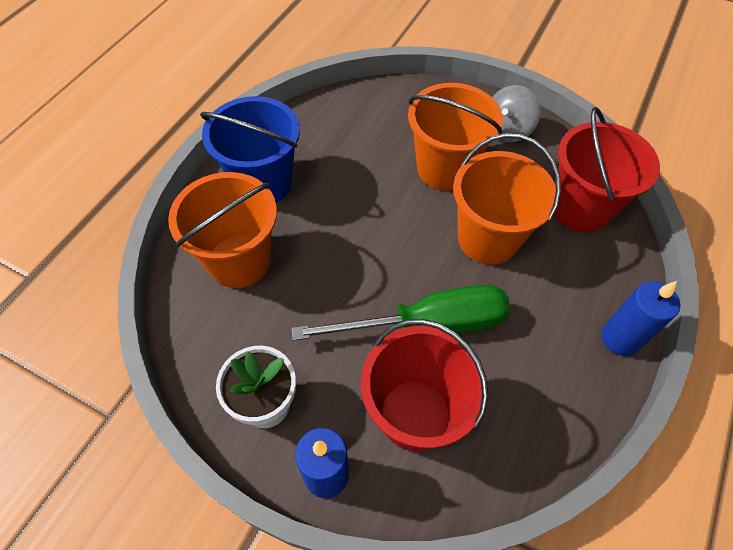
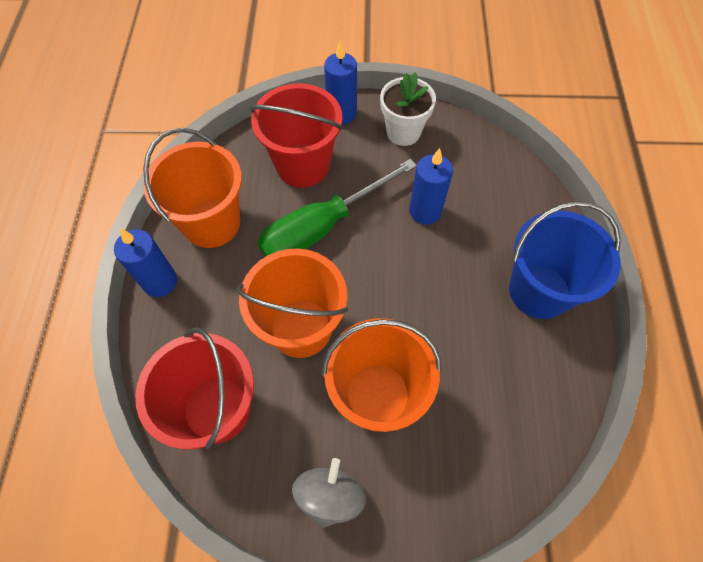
camera: 155 degrees right, 5 degrees up
orange bucket [168,172,277,288] -> orange bucket moved to [143,128,242,248]
none -> blue candle [409,148,453,225]

